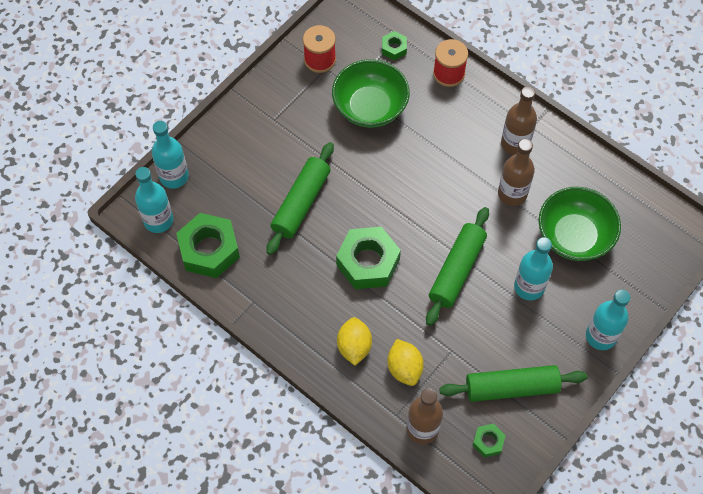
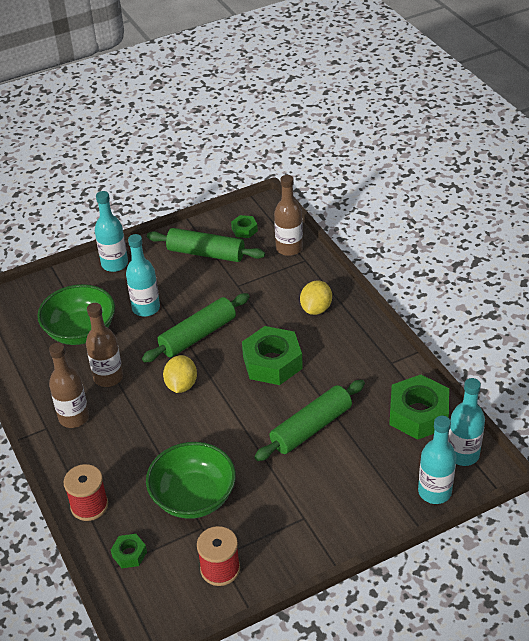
camera: 155 degrees left, 20 degrees down
yellow lemon [387,339,424,386] -> yellow lemon moved to [163,355,197,393]

